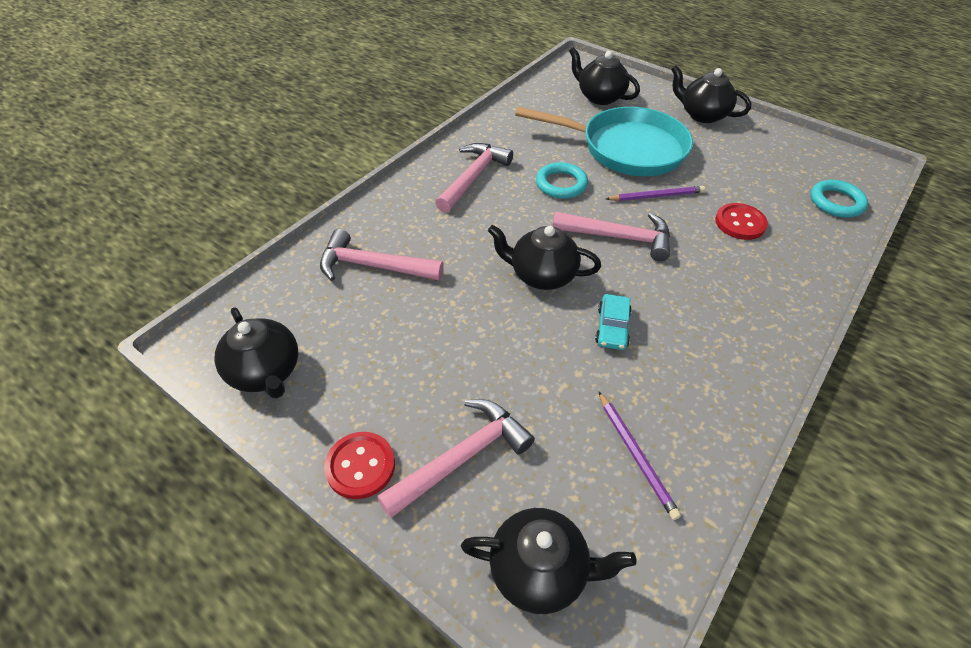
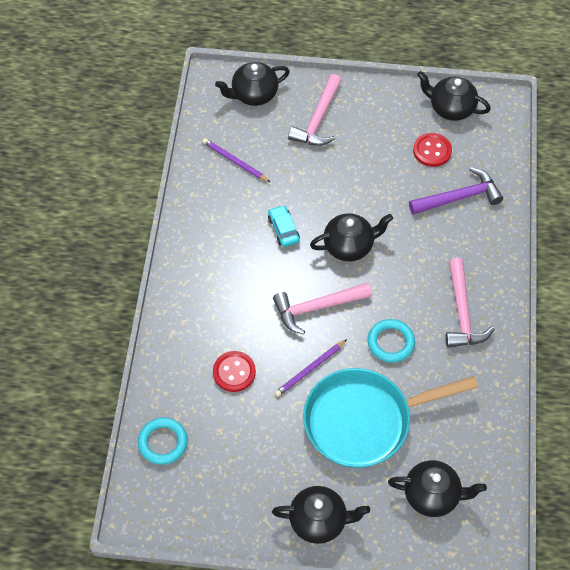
camera: 150 degrees right, 10 degrees up
pink hammer [320,229,444,281] -> purple hammer [409,167,503,215]
red button [324,432,395,499] -> red button moved to [413,133,452,167]

